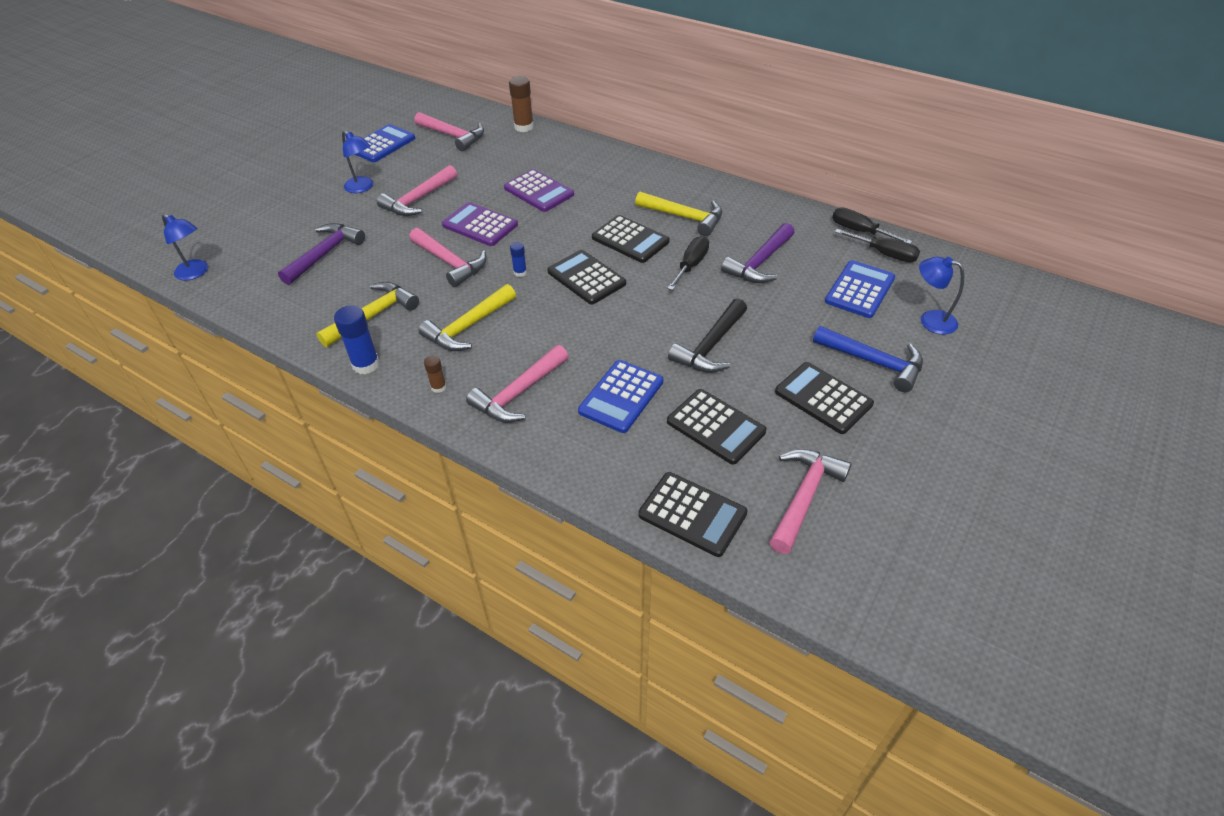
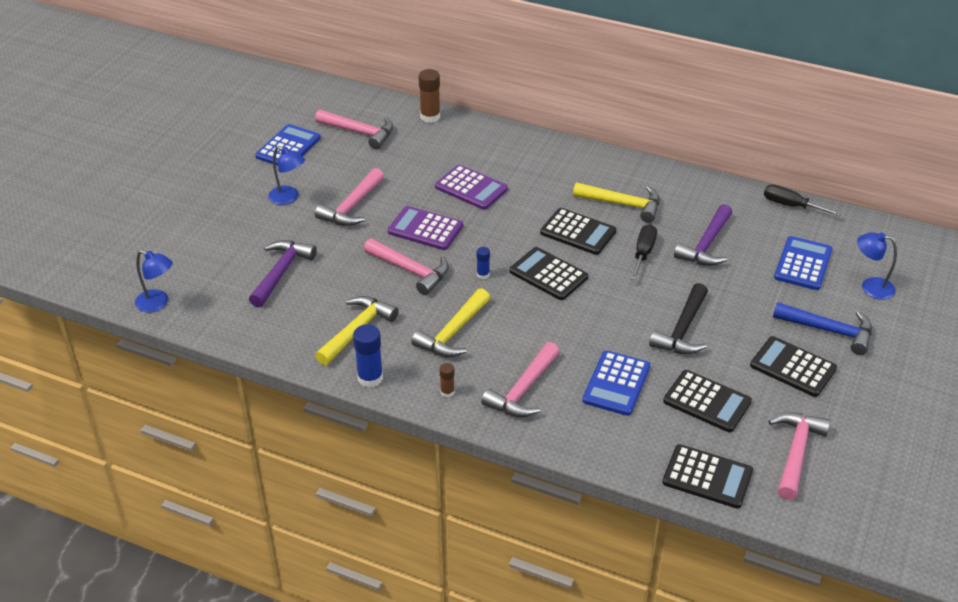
camera: 10 degrees left, 5 degrees down
black screwdriver [835,229,920,262] -> none

